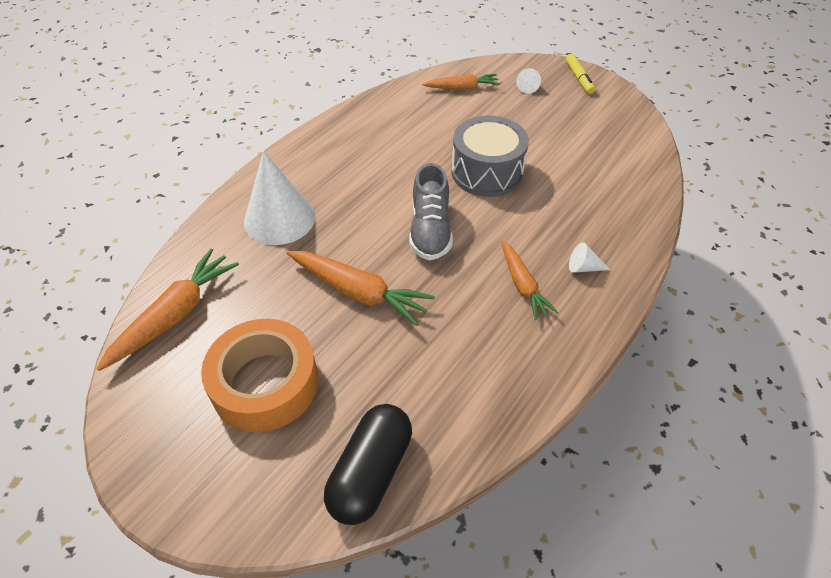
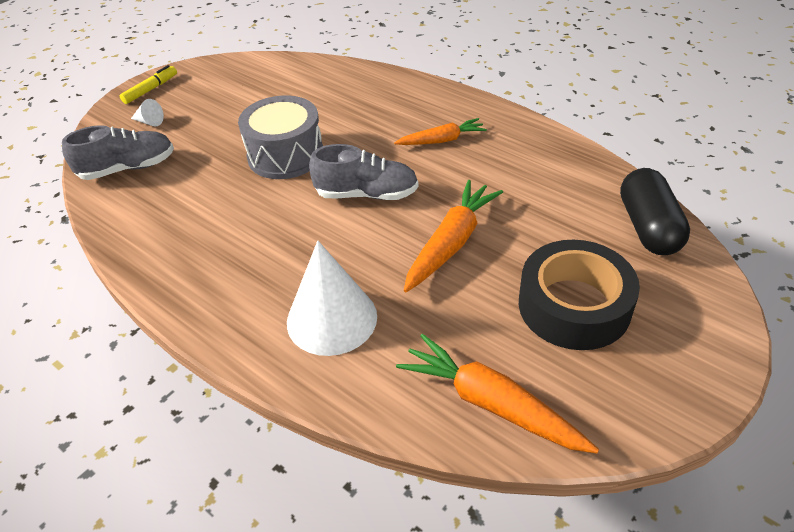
camera: 85 degrees left, 5 degrees down
orange tape [201,319,318,432] -> black tape [519,240,640,350]
black capsule [324,404,412,525] -> black capsule turned 60 degrees clockwise [620,168,690,255]
orange carrot [422,74,500,90] -> grey shoe [62,125,174,180]
yellow marker [566,54,595,94] -> yellow marker turned 45 degrees counterclockwise [120,65,177,104]
white cone [569,242,610,273] -> none

